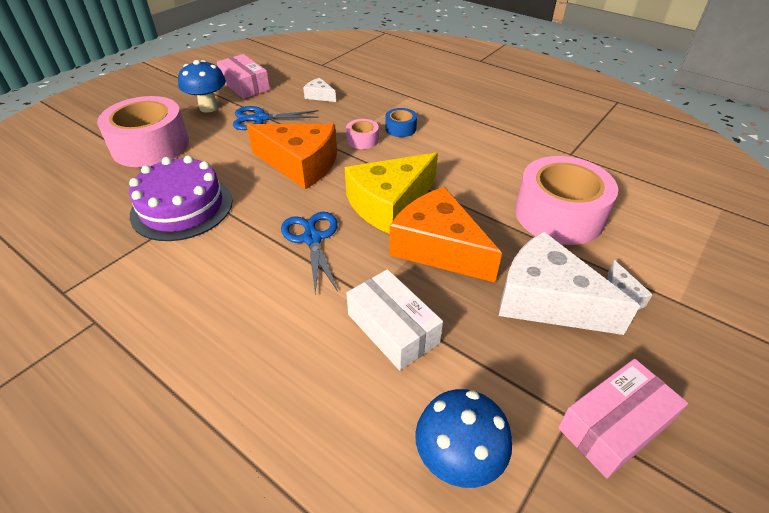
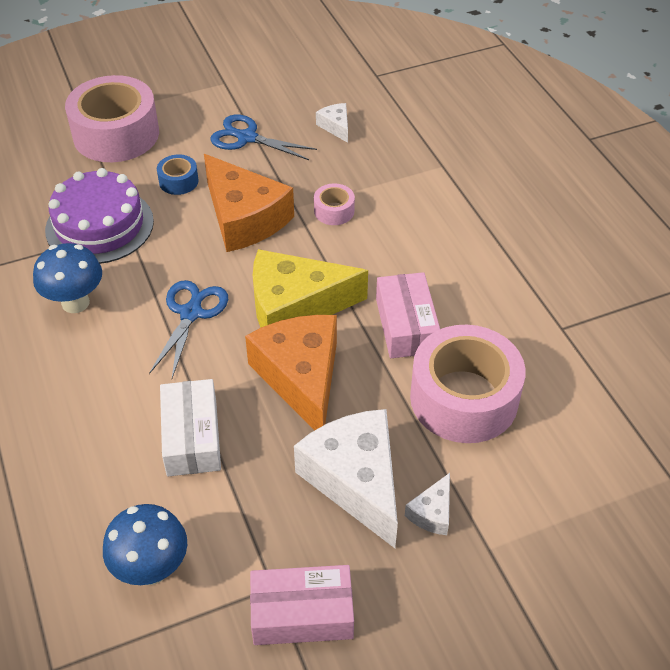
camera: 30 degrees right, 5 degrees up
blue mushroom [178,60,226,113] -> blue mushroom moved to [33,243,102,313]
pink box [217,54,270,99] -> pink box moved to [376,272,440,358]
blue tape [385,108,417,137] -> blue tape moved to [157,154,198,195]

